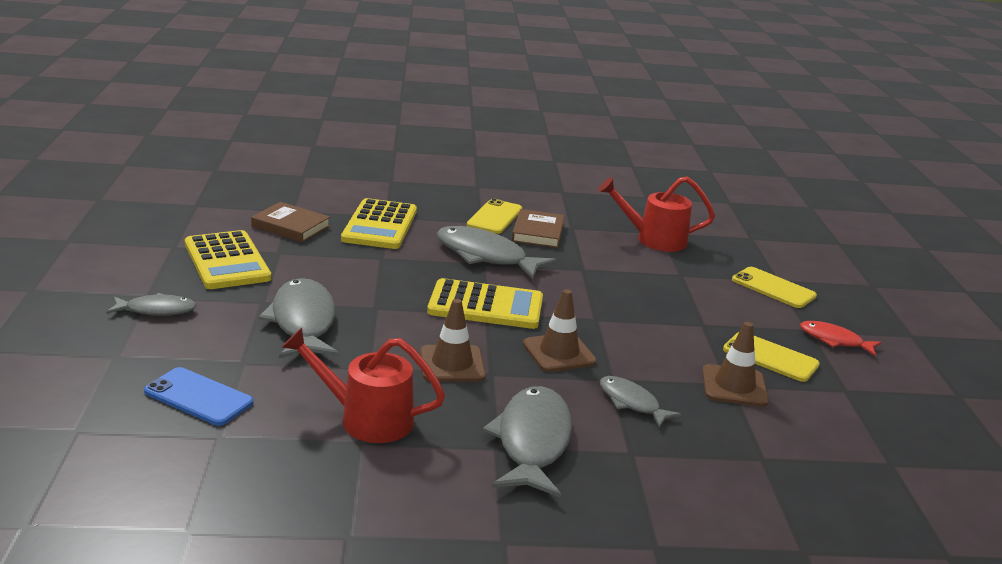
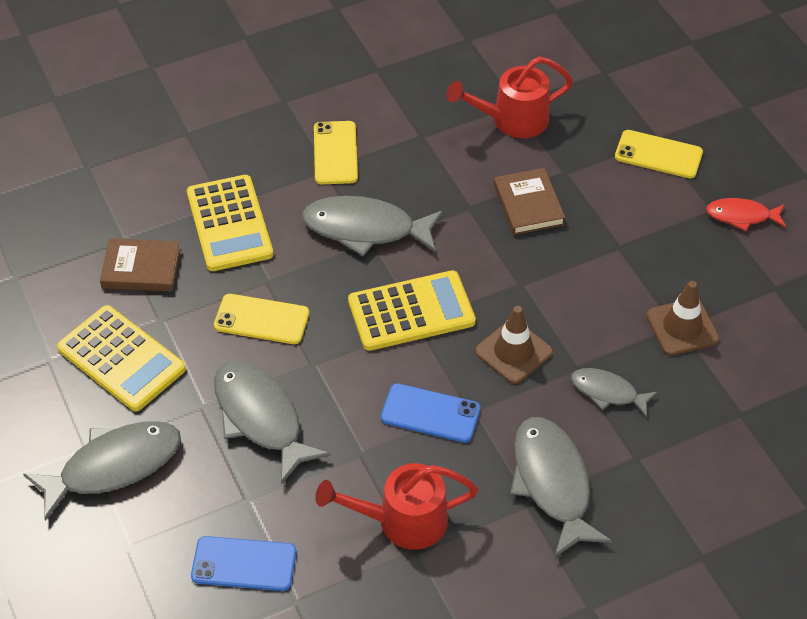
camera: 20 degrees left, 25 degrees up
grey fish [106,293,197,316] -> grey fish [23,421,181,521], size x1.76
brown traffic cone [420,299,486,382] -> blue phone [381,383,481,443]
brown book [512,209,565,248] -> brown book moved to [494,168,565,235]
yellow phone [723,332,820,382] -> yellow phone moved to [214,294,309,344]

